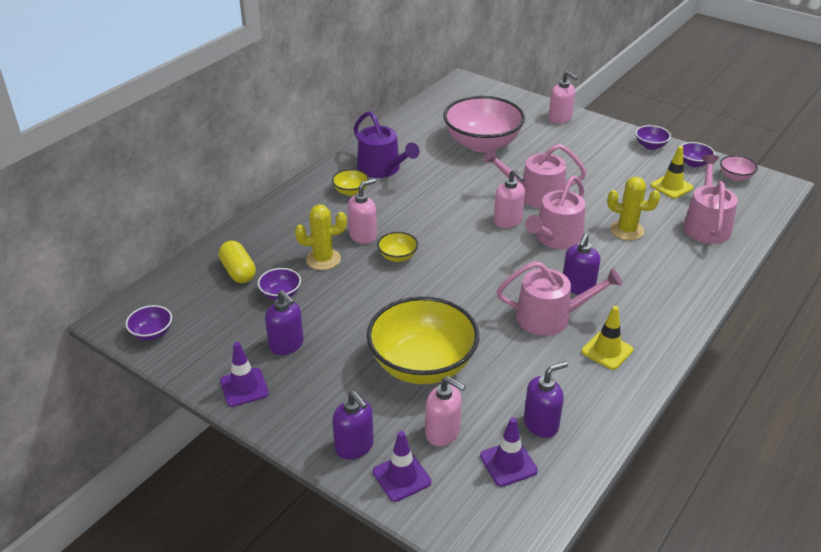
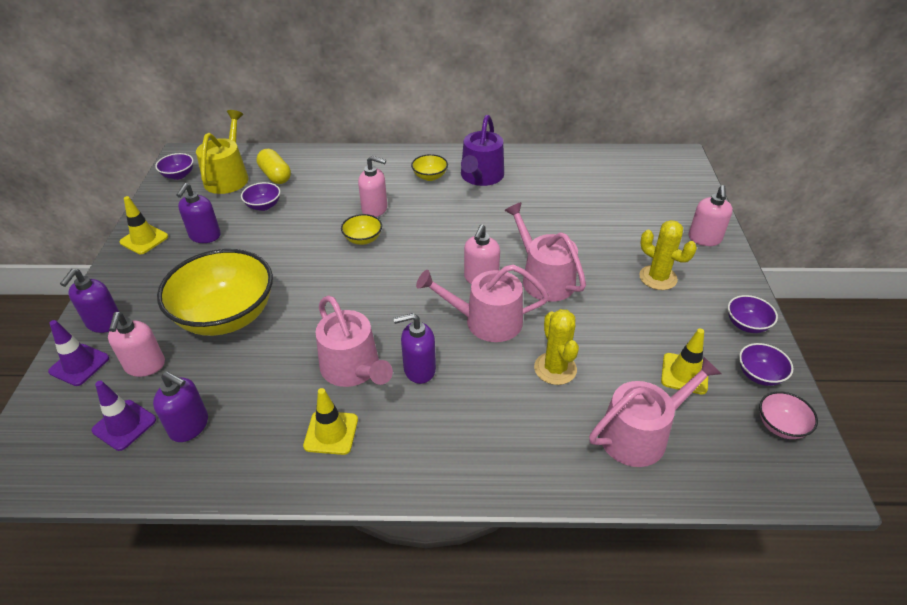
camera: 55 degrees right, 5 degrees up
yellow capsule [218,240,256,283] -> yellow capsule turned 60 degrees counterclockwise [256,149,291,184]
purple traffic cone [220,342,269,407] -> yellow traffic cone [119,196,168,254]
yellow cactus [295,204,347,270] -> yellow cactus moved to [639,220,697,290]
pink bowl [443,96,525,152] -> none
none -> yellow watering can [196,110,248,194]

